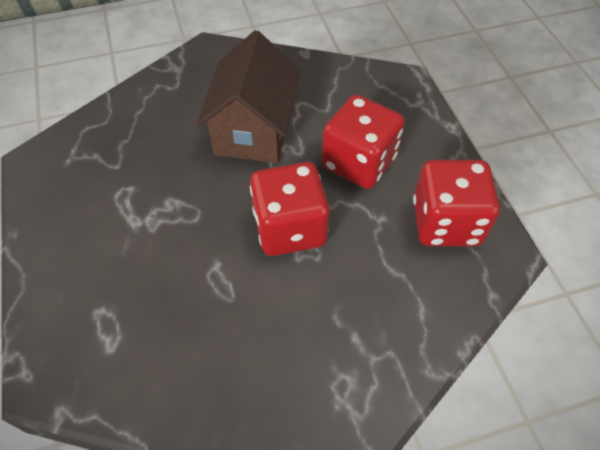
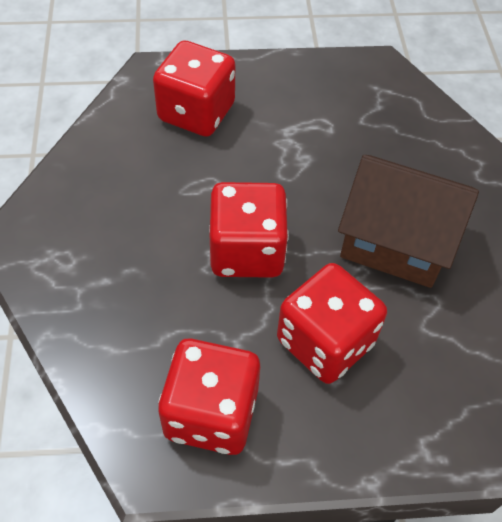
camera: 100 degrees right, 0 degrees up
none -> red dice [153,41,235,137]

